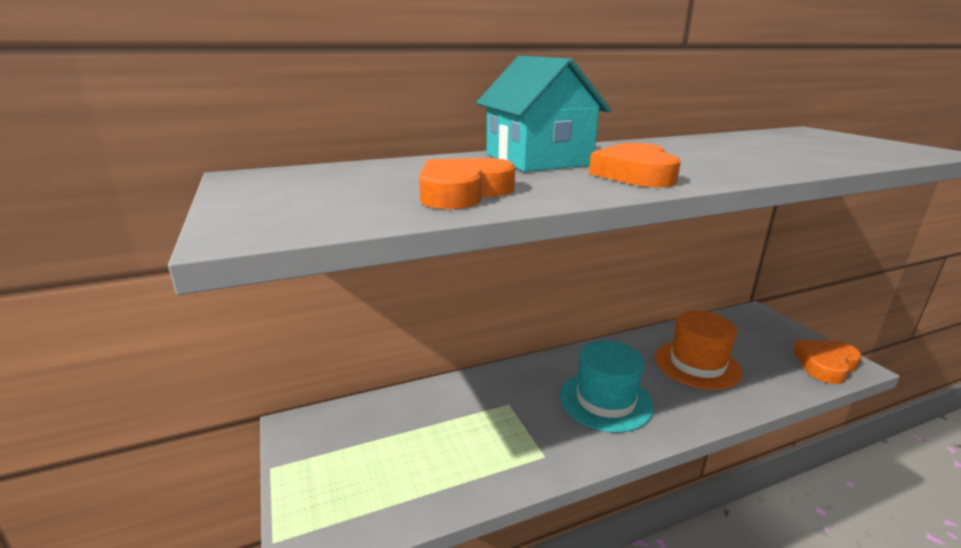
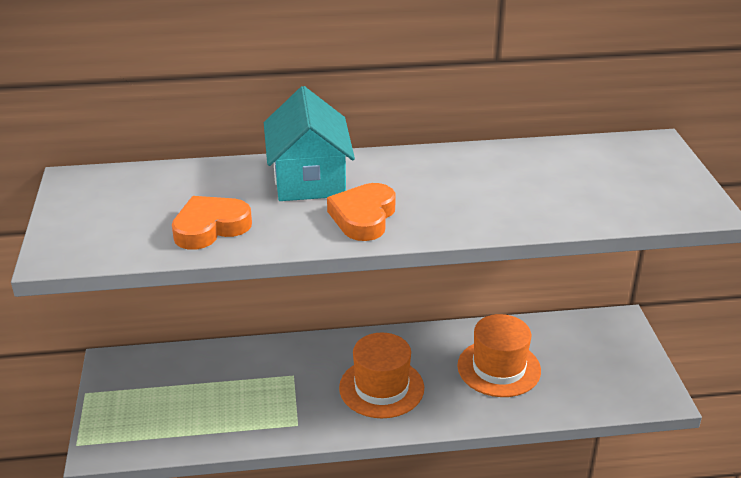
camera: 15 degrees right, 10 degrees up
turquoise hat [560,341,654,432] -> orange hat [339,333,424,418]
orange heart [793,340,862,384] -> none

